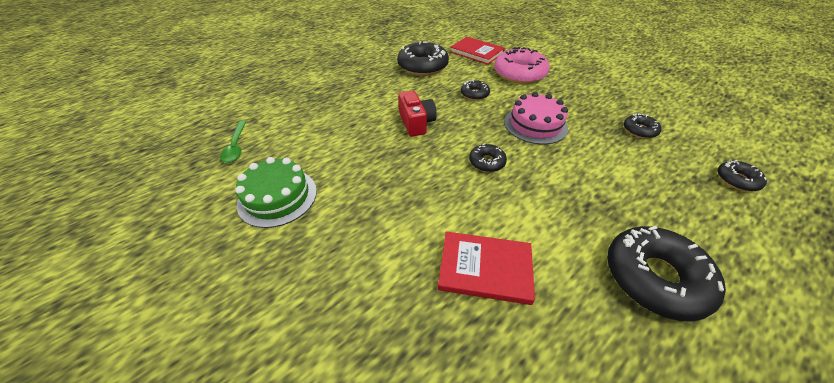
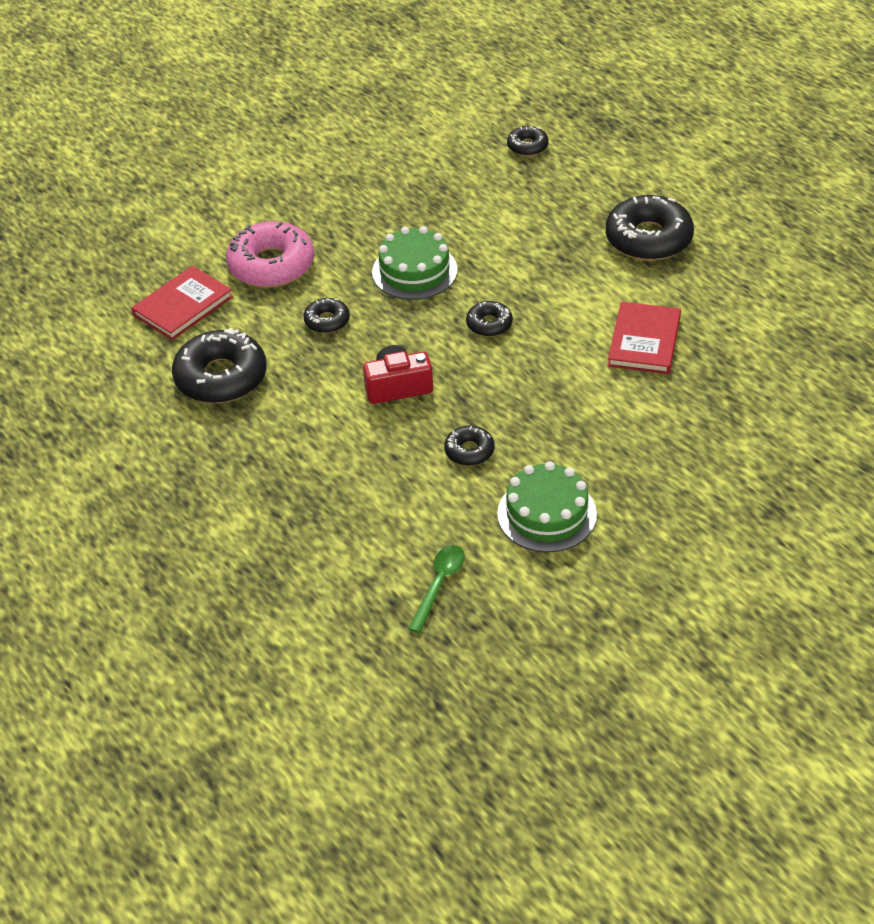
camera: 85 degrees left, 0 degrees up
green spoon [220,120,247,163] -> green spoon turned 60 degrees counterclockwise [408,545,465,633]
pink cake [504,92,568,145] -> green cake [372,226,458,300]
black donut [624,113,662,139] -> black donut moved to [444,426,495,466]

